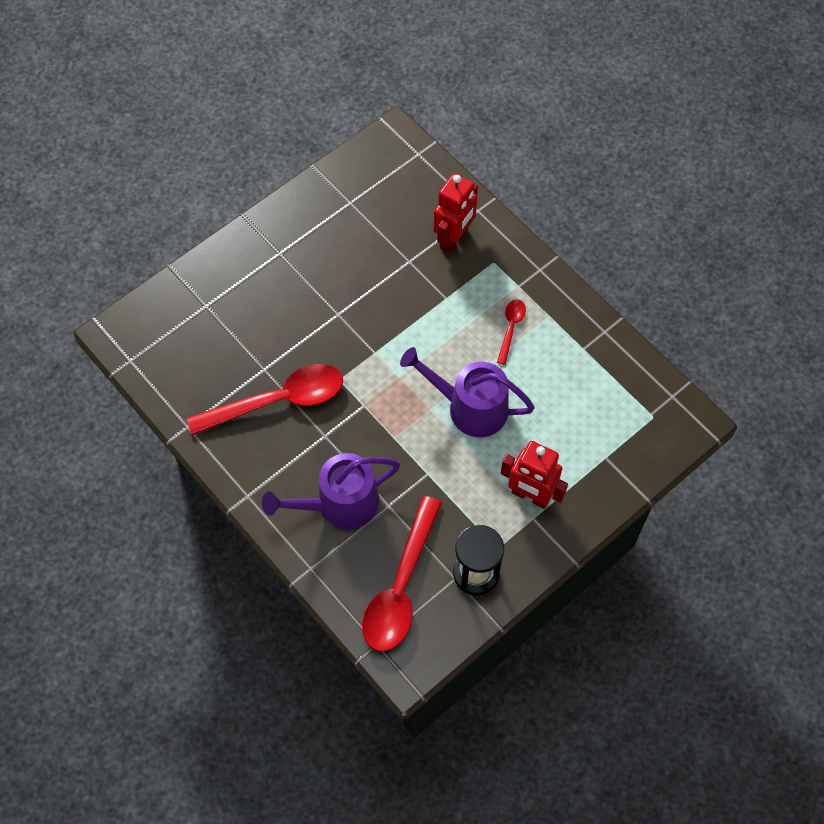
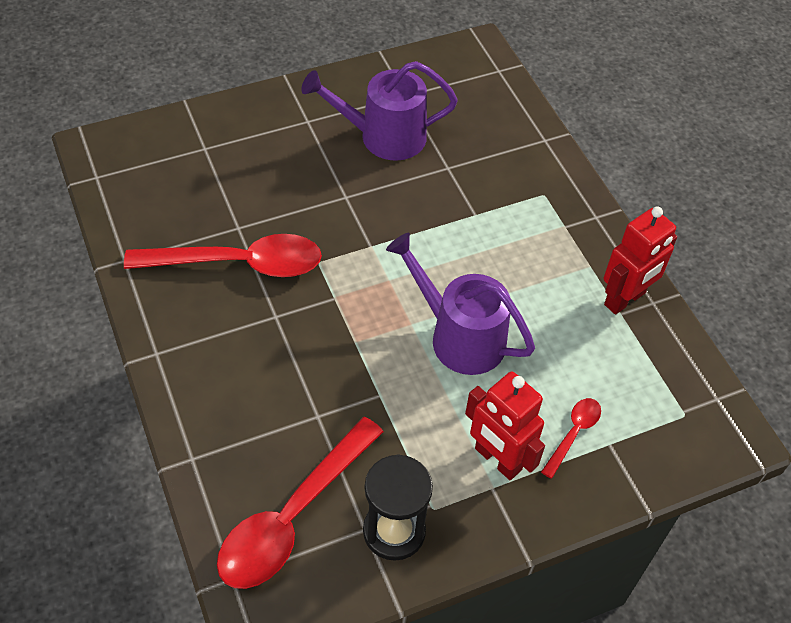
camera: 15 degrees right, 10 degrees down
purple watering can [262,453,400,529] -> purple watering can moved to [301,61,458,161]
red robot [434,173,478,253] -> red robot moved to [604,206,677,315]
red spoon [497,299,526,365] -> red spoon moved to [541,398,601,479]

